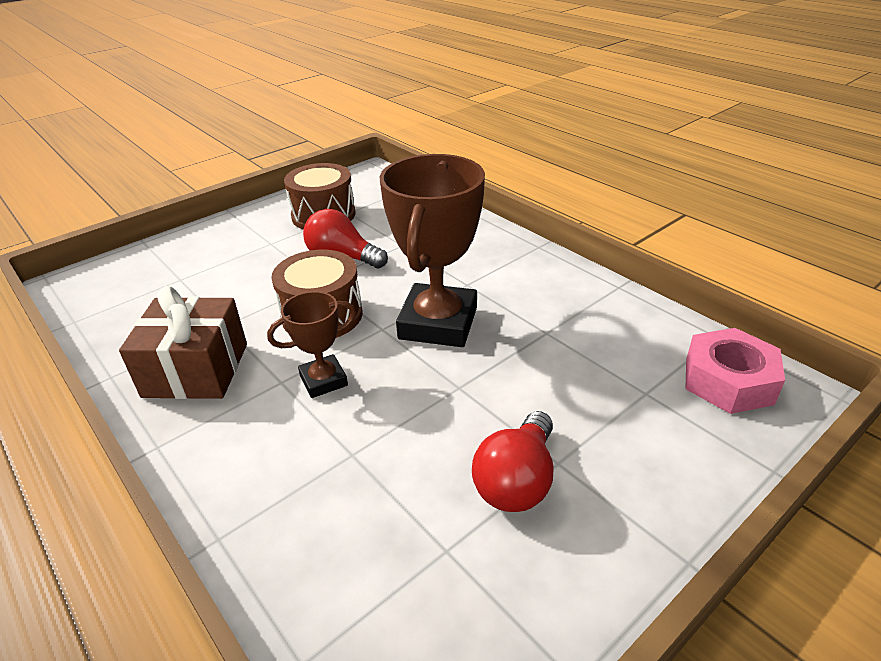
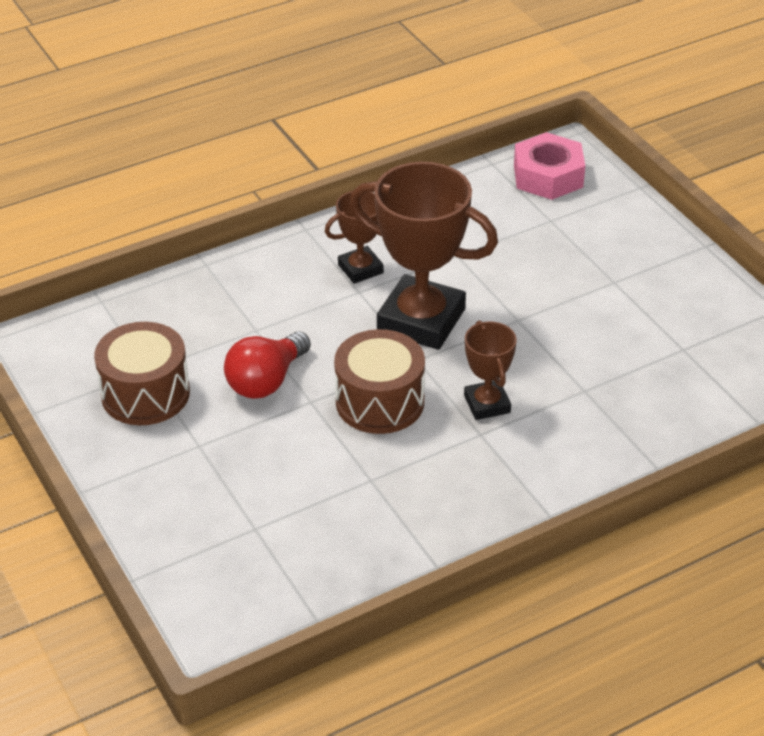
camera: 80 degrees left, 5 degrees up
brown gift [119,286,247,399] -> none
red light bulb [472,411,554,512] -> none
none -> brown trophy [325,191,384,284]

